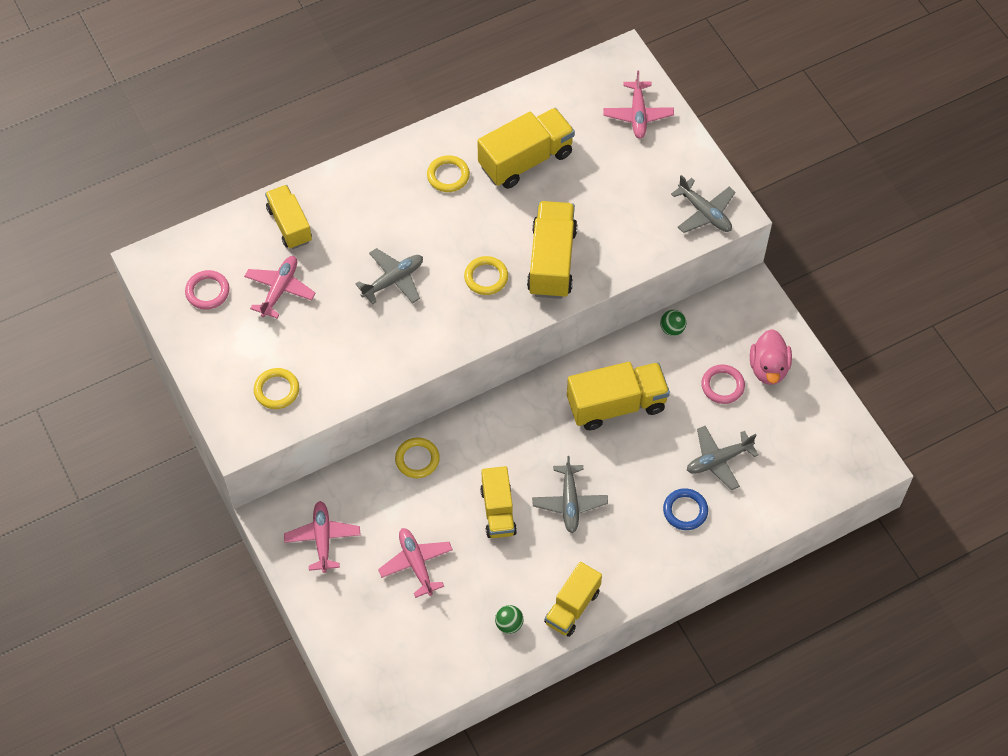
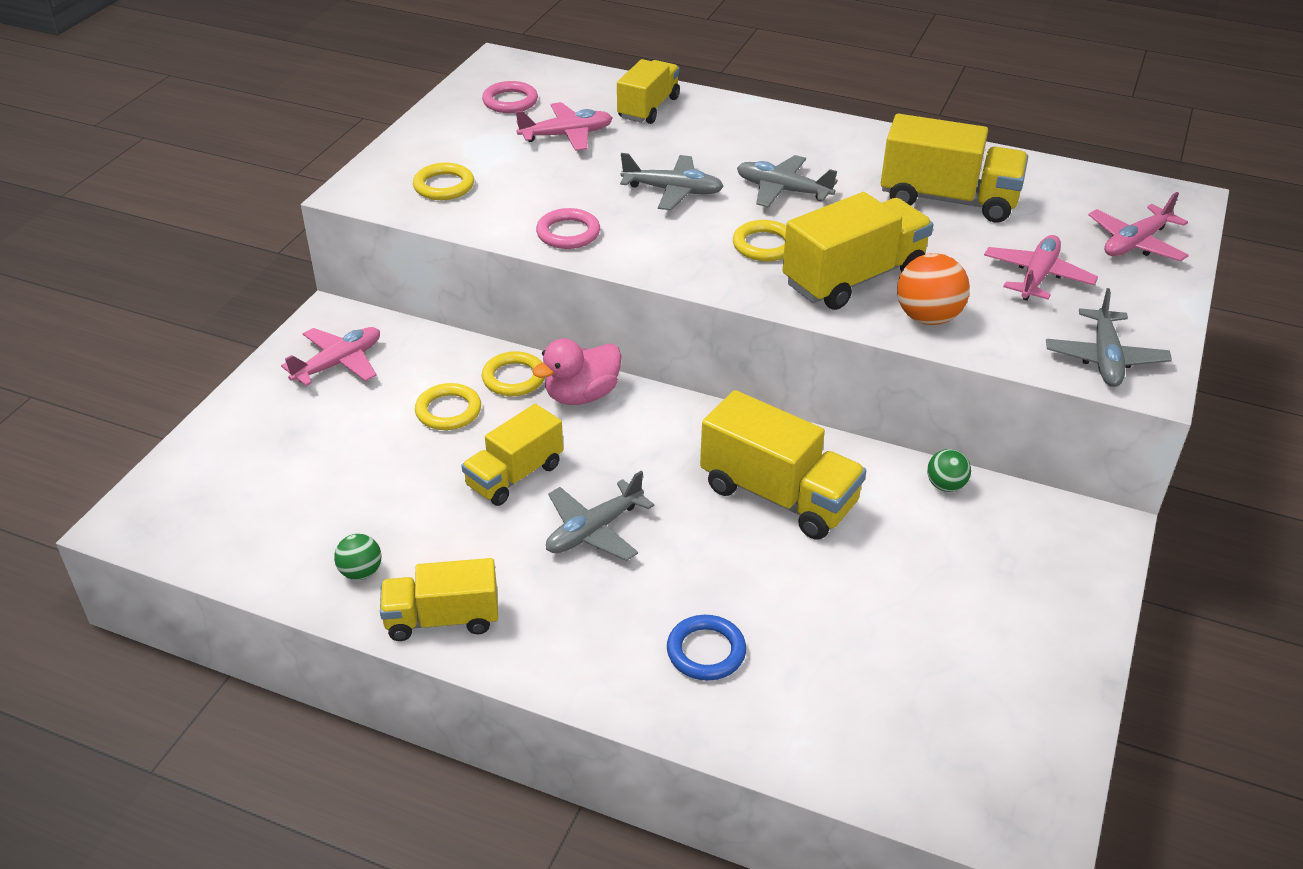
camera: 50 degrees right, 20 degrees down
pink plane [378,528,453,598] -> pink plane moved to [984,235,1098,301]
yellow ring [427,155,470,192] -> yellow ring moved to [415,383,481,430]
grey plane [687,426,758,490] -> grey plane moved to [737,155,838,208]
pink ring [701,365,745,404] -> pink ring moved to [536,208,600,249]
pink duck [750,329,792,385] -> pink duck moved to [532,338,622,405]
none -> orange ball [897,253,970,325]

